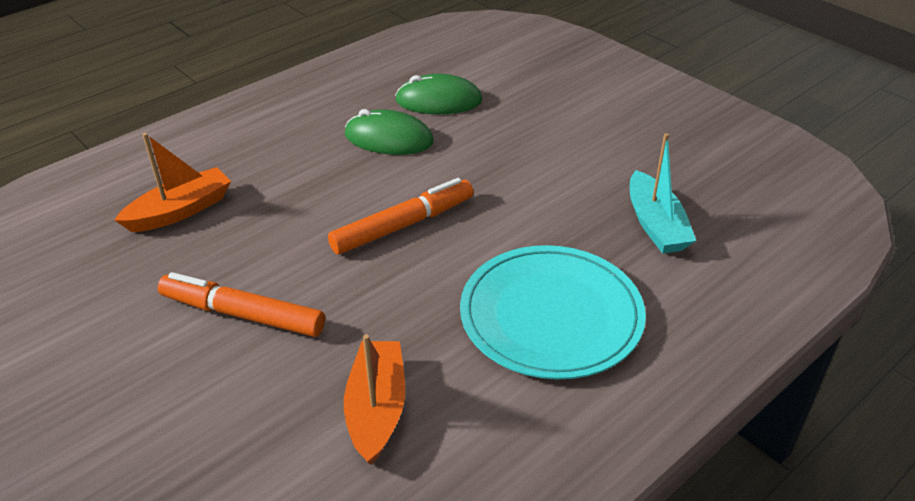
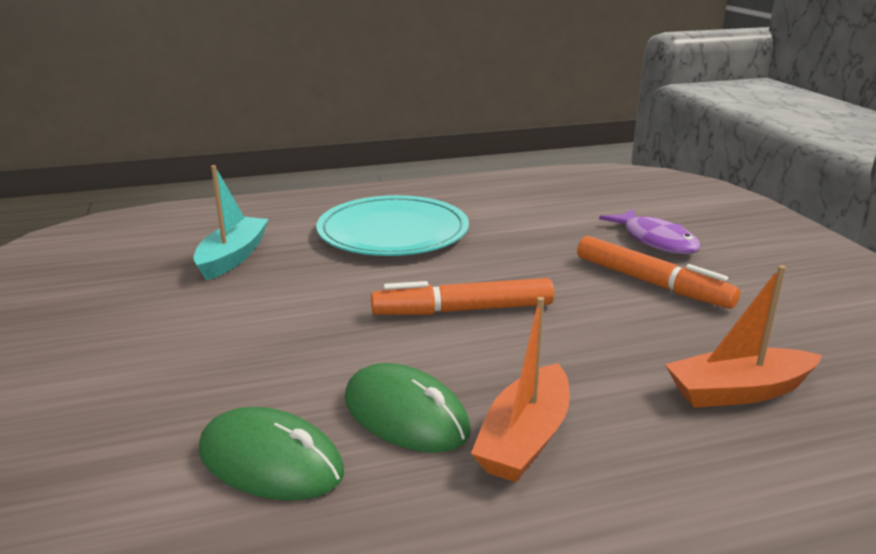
camera: 155 degrees left, 15 degrees down
orange boat [344,334,405,465] -> orange boat moved to [471,297,570,482]
none -> purple fish [599,209,701,254]

